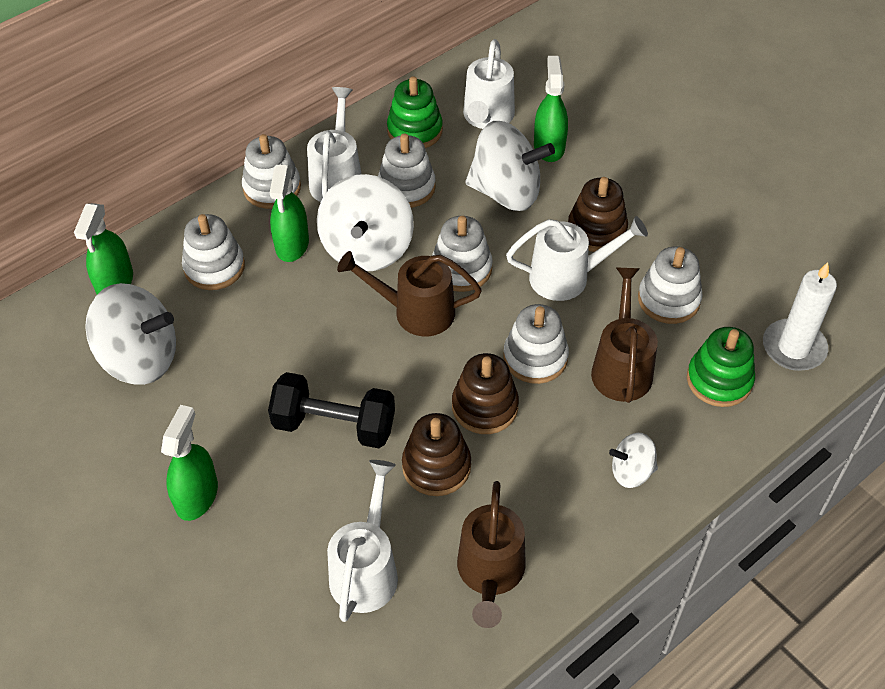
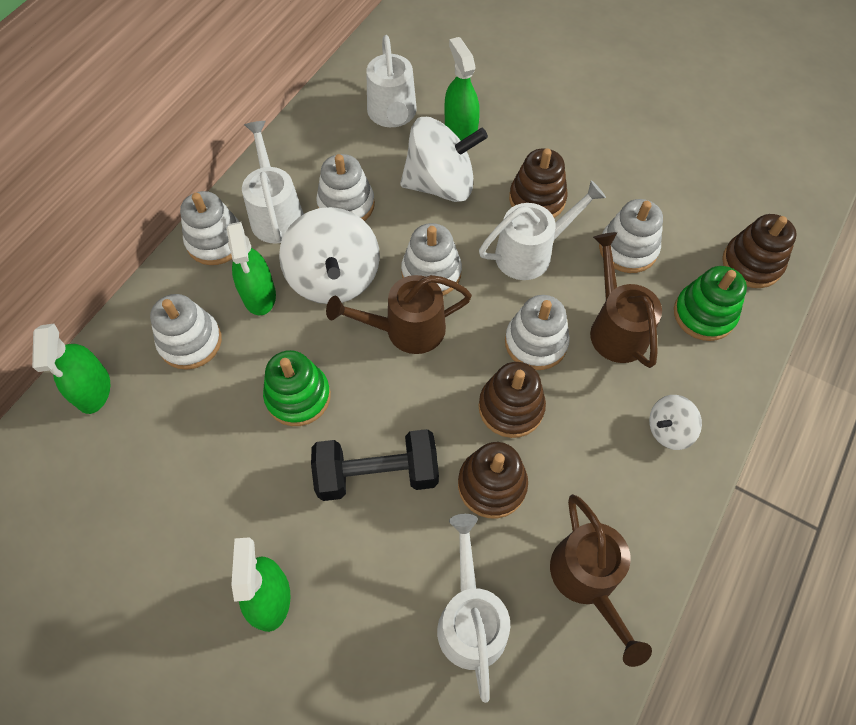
camera: 20 degrees left, 10 degrees up
white spinning top [85,283,176,385] -> none
green stacking toy [387,76,443,148] -> green stacking toy moved to [263,350,331,426]
white candle [763,262,837,371] -> brown stacking toy [722,214,797,288]

